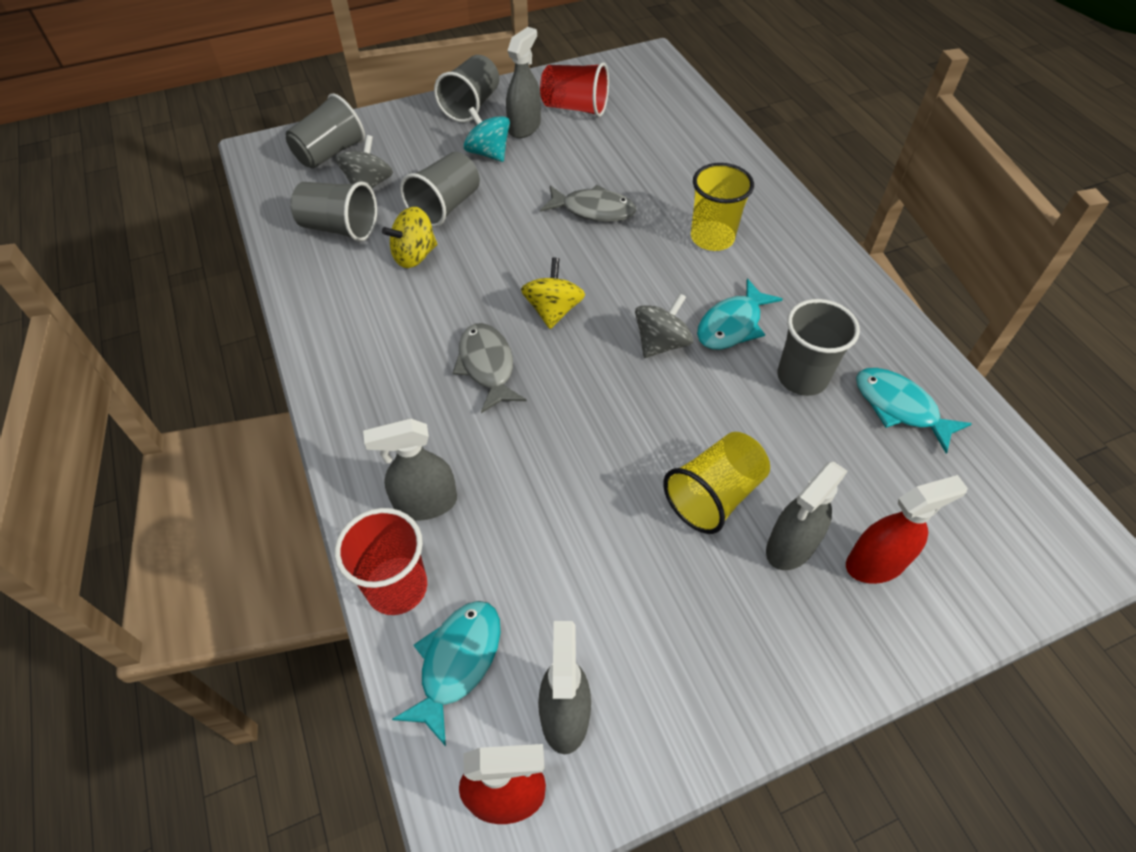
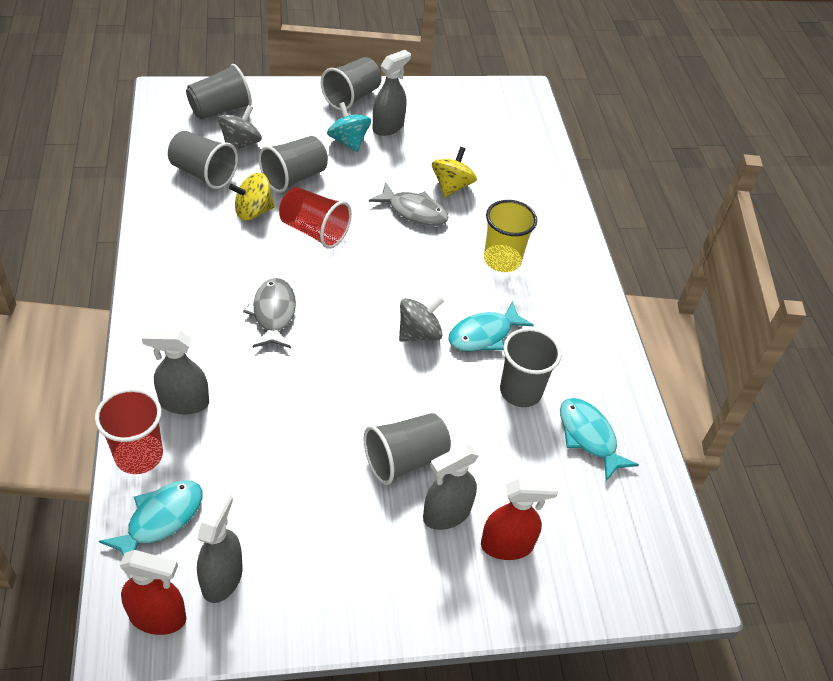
camera: 10 degrees right, 5 degrees down
yellow spinning top [521,258,585,329] -> yellow spinning top moved to [432,147,477,197]
red cup [540,62,609,117] -> red cup moved to [279,187,352,249]
yellow cup [663,432,770,534] -> grey cup [364,413,451,485]

